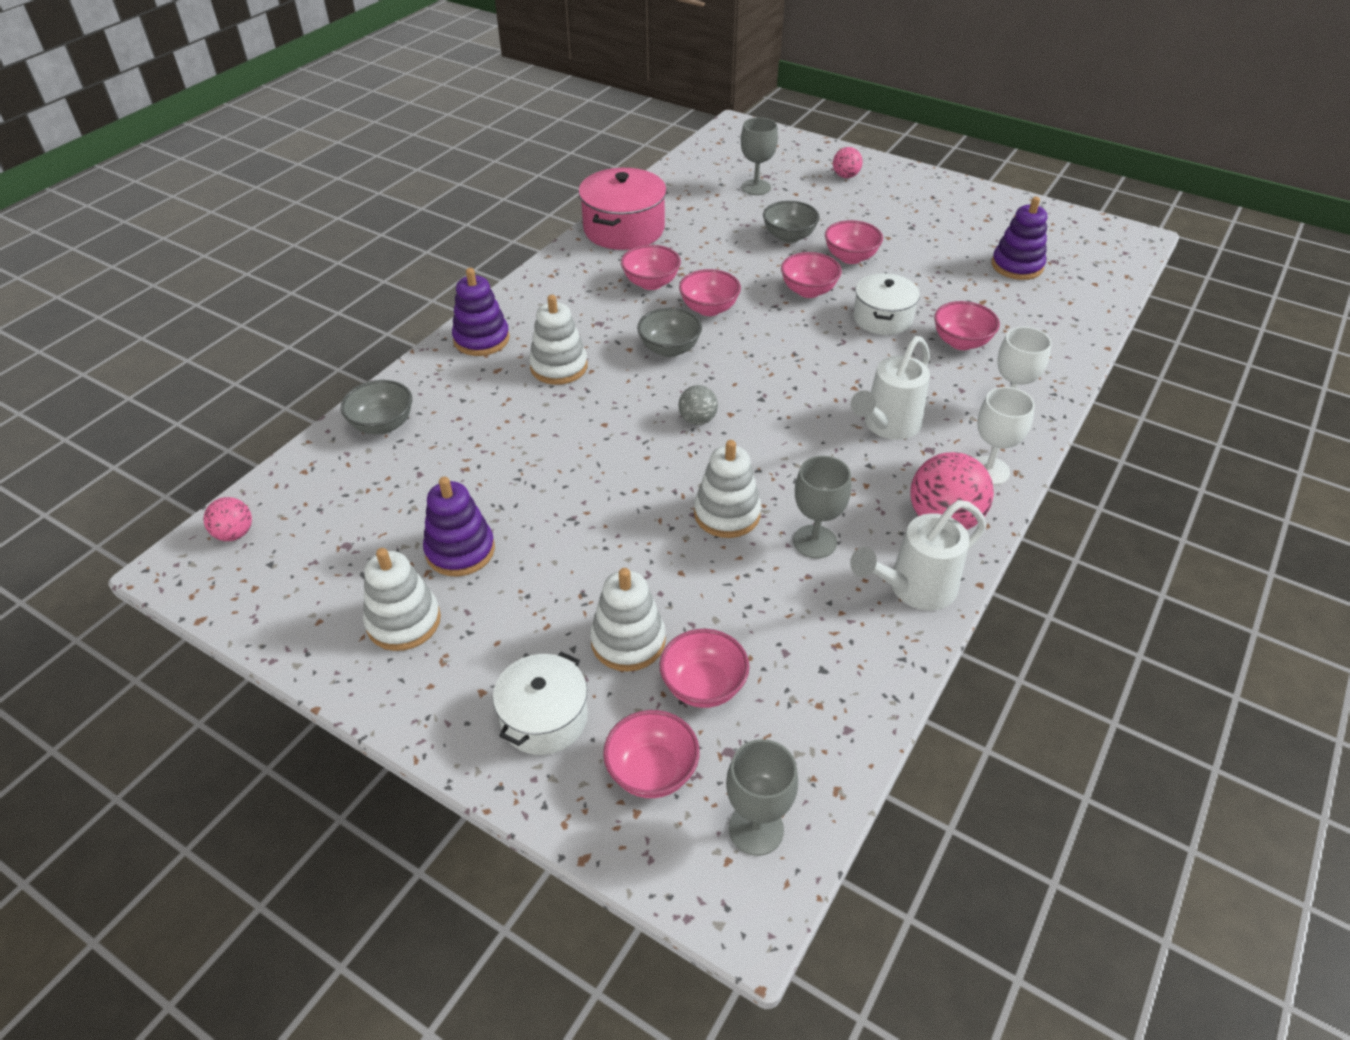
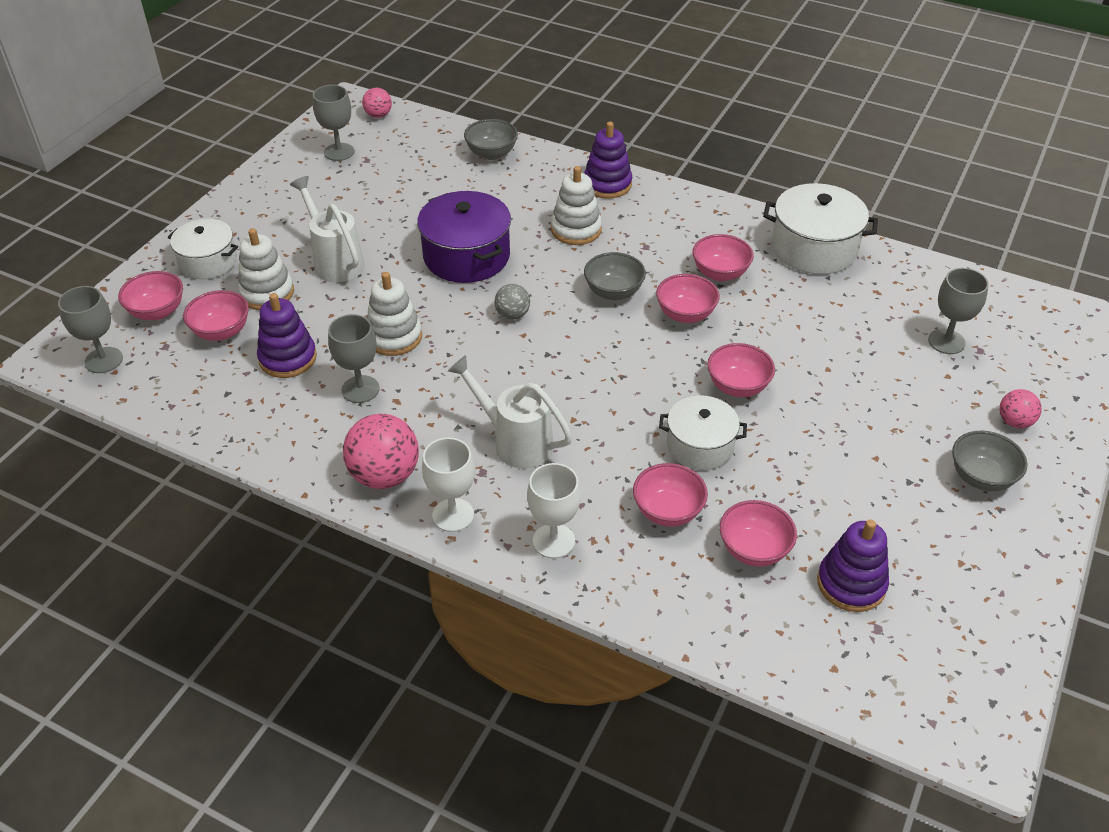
camera: 85 degrees right, 0 degrees up
white stacking toy [363,548,441,651] -> none
purple stacking toy [423,477,495,577] -> purple stacking toy moved to [257,293,317,378]
pink pot [579,168,667,250] -> white pot [763,183,878,274]
grey bowl [763,201,820,243] -> grey bowl moved to [952,431,1027,491]
pink bowl [825,220,883,264] -> pink bowl moved to [720,500,797,567]
white watering can [850,500,986,611] -> white watering can moved to [290,176,364,282]
none -> grey goblet [313,85,354,161]
none -> purple pot [417,191,511,283]

